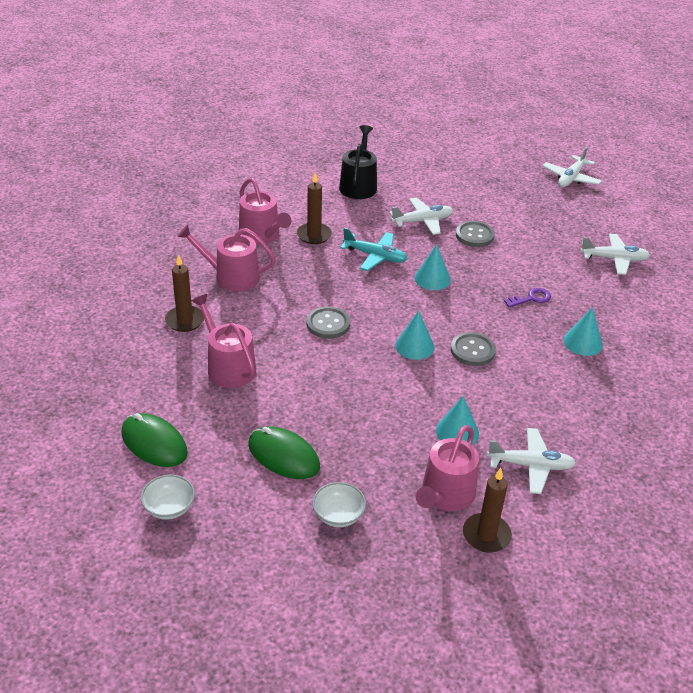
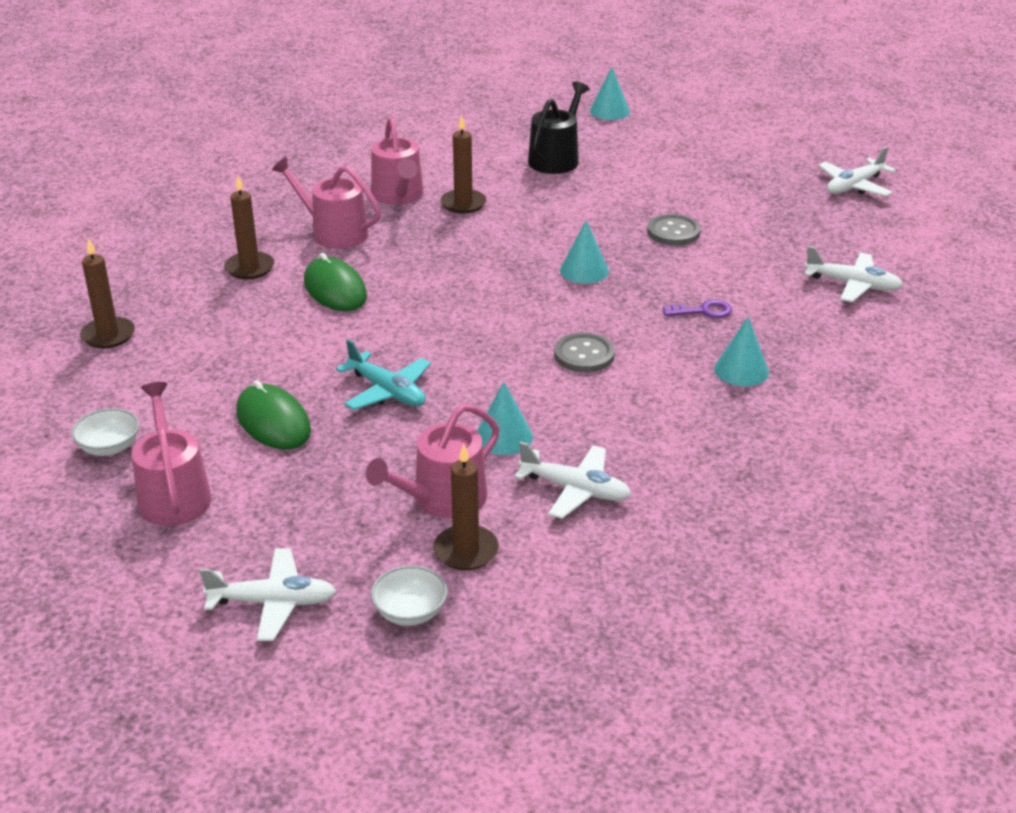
camera: 20 degrees right, 5 degrees down
green mouse [121,413,188,467] -> green mouse moved to [304,253,367,311]
pink watering can [192,294,256,388] -> pink watering can moved to [132,382,212,526]
grey button [307,307,350,339] -> none
white bowl [313,482,366,527] -> white bowl moved to [371,565,447,626]
turquoise plane [340,228,408,271] -> turquoise plane moved to [336,339,431,410]
white plane [389,198,453,235] -> white plane moved to [200,548,336,641]
turquoise cone [395,310,435,360] -> turquoise cone moved to [590,67,630,120]
none -> brown candle [80,238,135,349]

